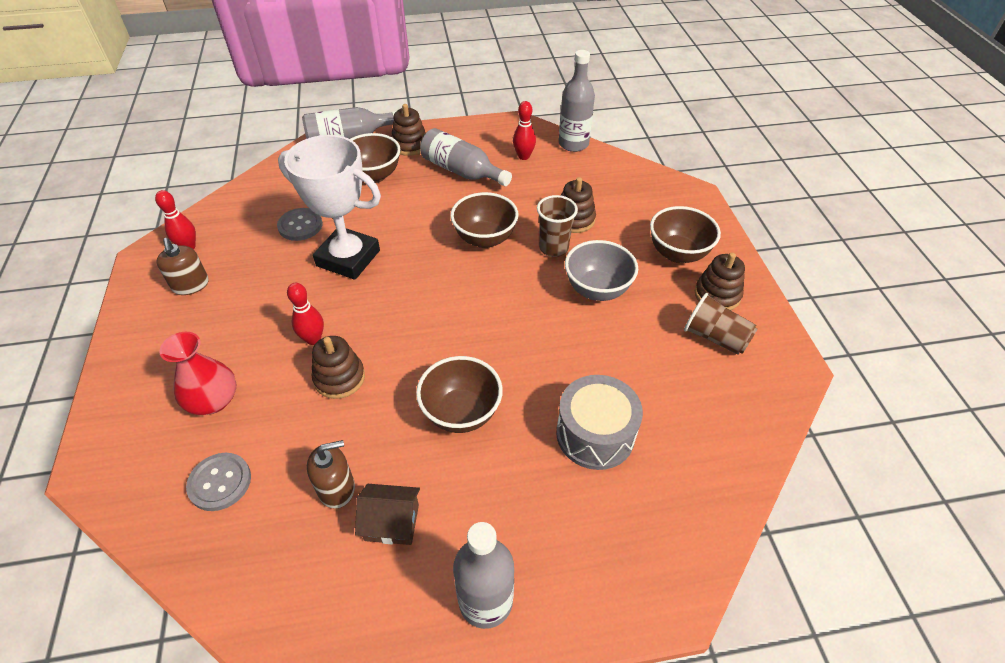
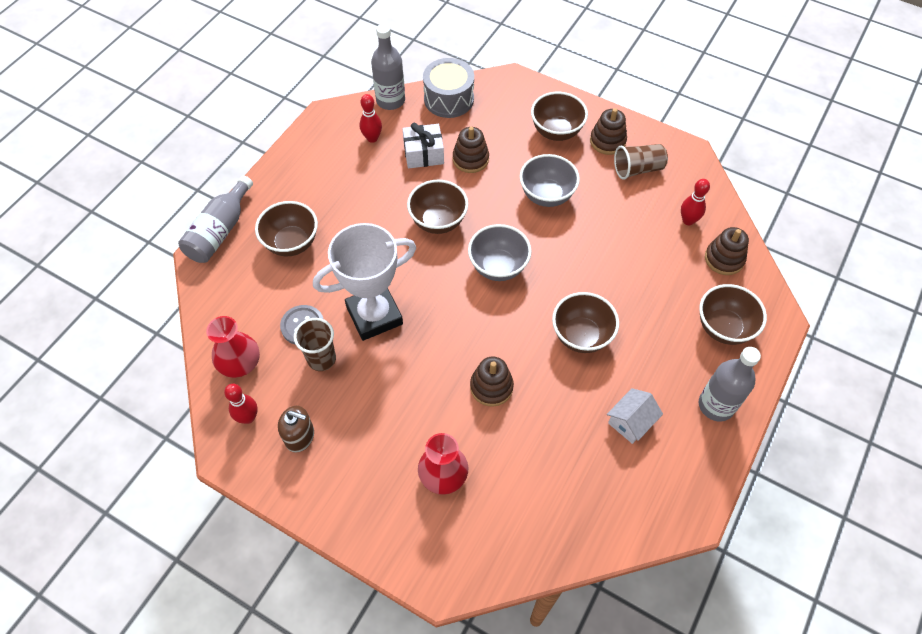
camera: 50 degrees left, 10 degrees up
grey button [186,453,251,511] -> none
red bowling pin [287,283,324,345] -> red bowling pin moved to [681,179,710,225]
brown soap dispenser [307,440,355,509] -> none
brown house [355,484,420,545] -> white house [607,388,663,444]
brown stacking toy [391,104,426,156] -> brown stacking toy moved to [705,227,749,275]
grey bottle [420,128,512,186] -> none
brown cup [537,195,578,257] -> brown cup moved to [294,318,336,371]
grey drum [556,375,643,470] -> grey drum moved to [423,58,474,118]
none -> red vase [206,316,260,378]
none -> white gift [403,123,444,169]
none -> grey bowl [468,224,531,281]
none -> brown bowl [699,284,767,345]

